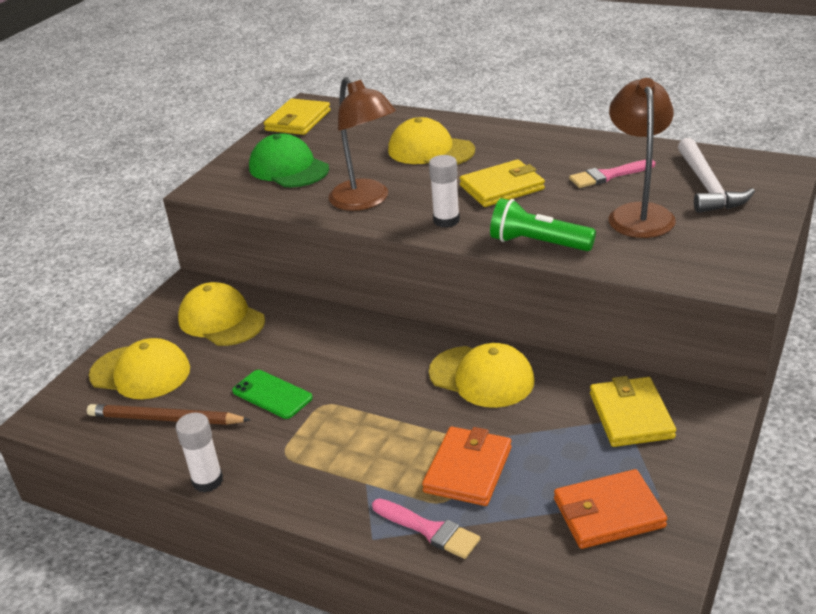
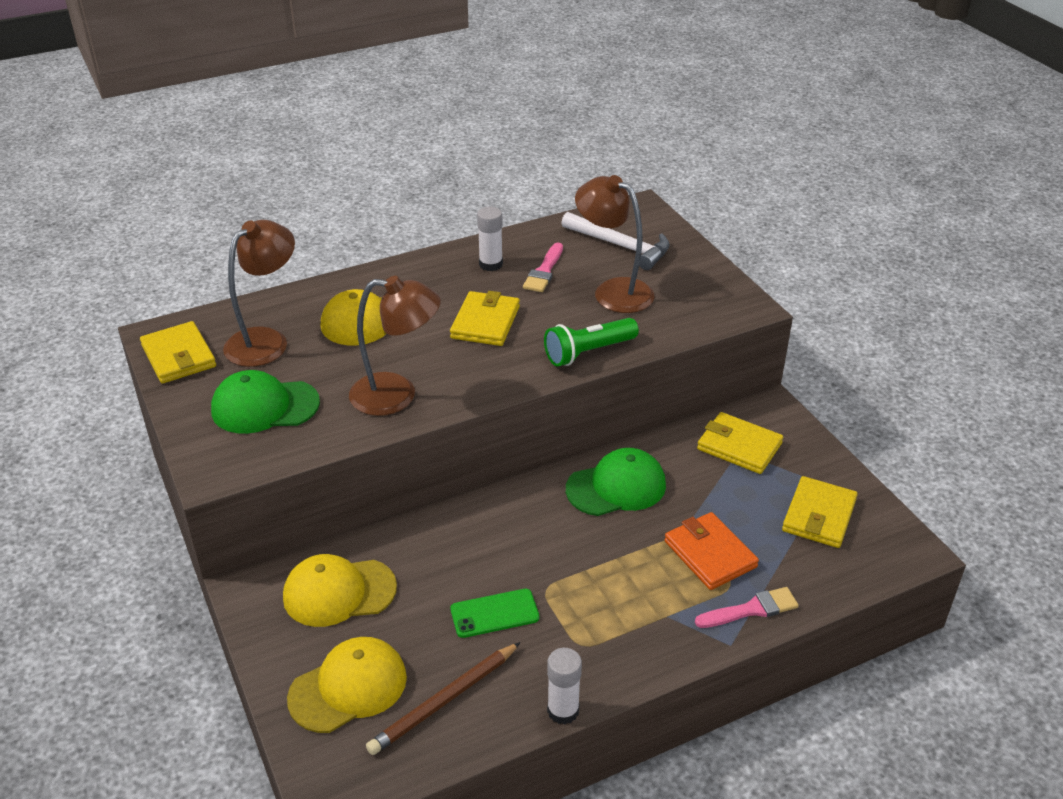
camera: 55 degrees left, 5 degrees up
white glue stick [429,155,460,228] -> white glue stick moved to [477,207,503,271]
yellow cap [429,343,535,408] -> green cap [566,448,666,516]
orange wallet [554,469,667,549] -> yellow wallet [782,476,858,548]
none -> brown lamp [223,220,295,367]

